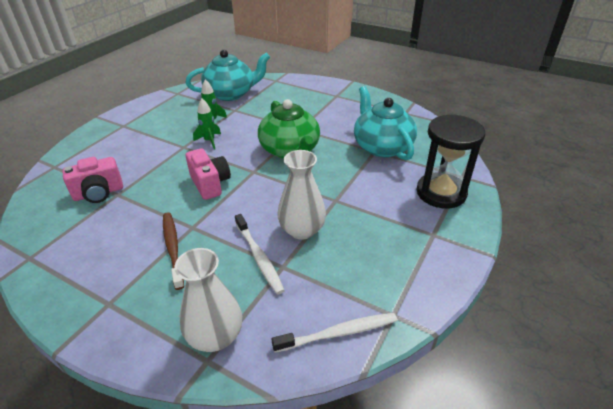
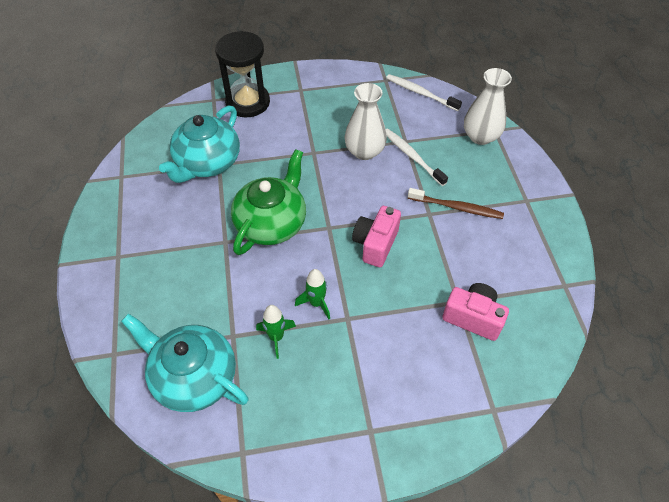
camera: 130 degrees left, 15 degrees up
brown toothbrush [163,212,184,290] -> brown toothbrush turned 105 degrees counterclockwise [408,188,504,219]
white toothbrush [235,214,285,295] -> white toothbrush turned 60 degrees counterclockwise [386,128,448,186]

